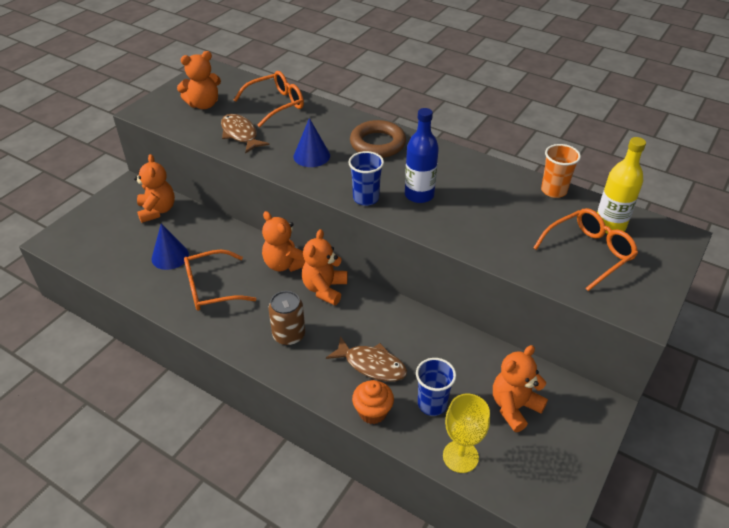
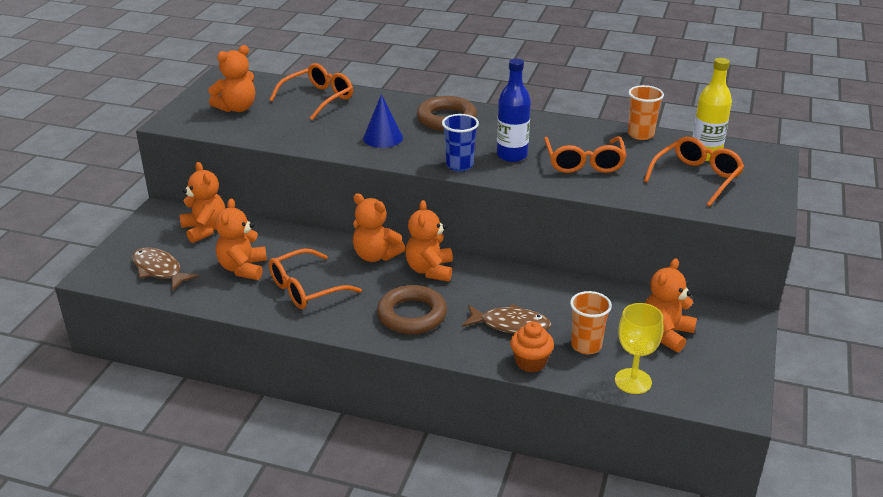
camera: 15 degrees left, 10 degrees down
blue cone [152,224,189,270] -> orange teddy bear [215,198,267,280]
brown fish [221,114,270,154] -> brown fish moved to [132,247,199,290]
brown can [268,291,305,346] -> brown ring [377,285,447,334]
blue cup [416,358,456,416] -> orange cup [570,291,612,354]
none -> orange glasses [544,136,626,173]

